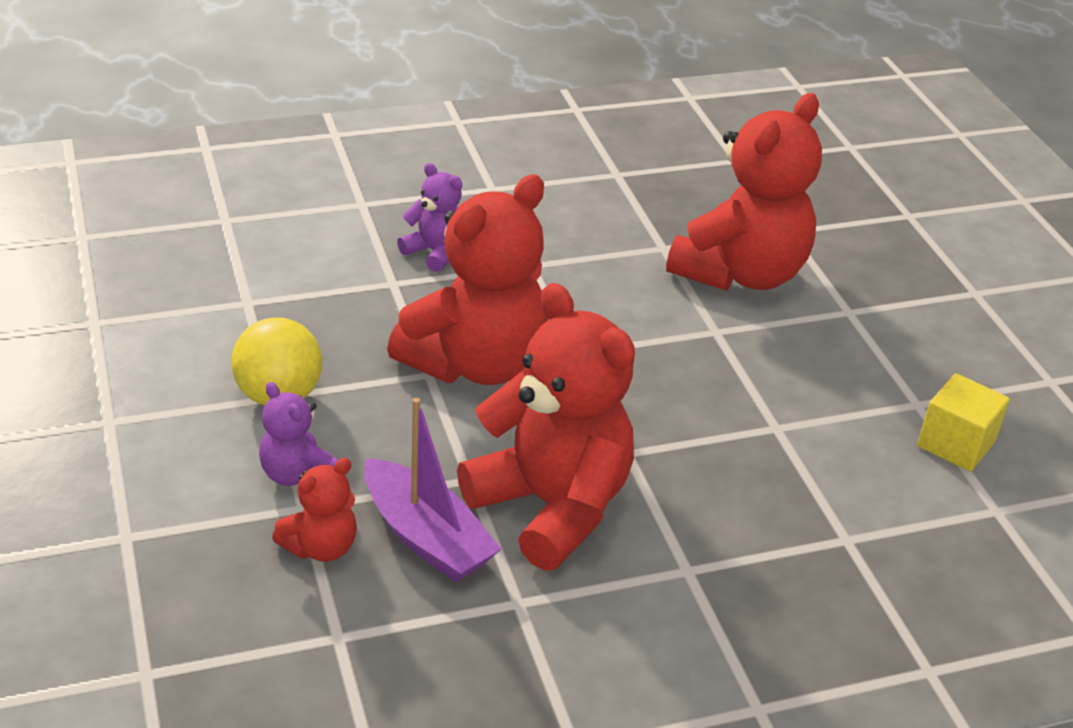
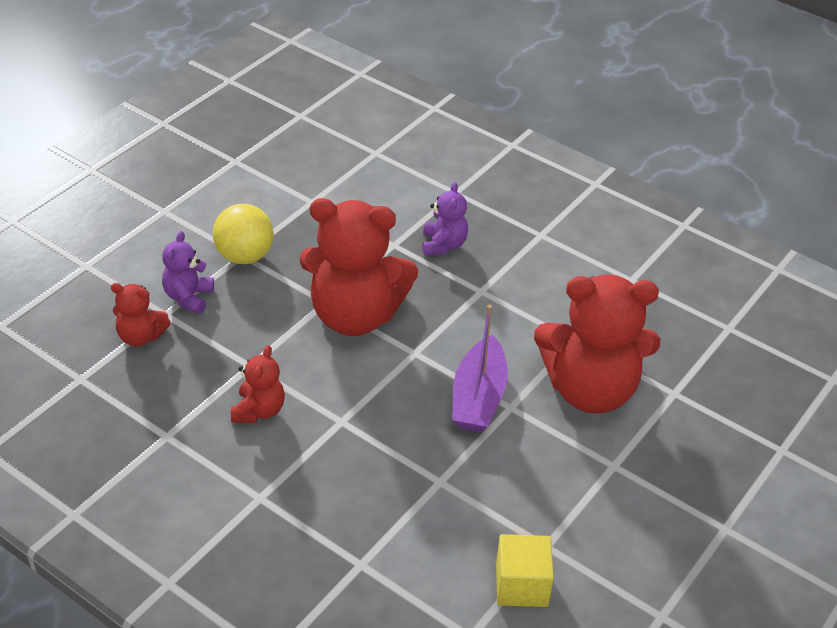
camera: 55 degrees right, 5 degrees up
purple boat [364,398,501,582] -> purple boat moved to [452,305,508,432]
red teddy bear [457,283,635,570] -> red teddy bear [231,345,285,423], size x0.47

